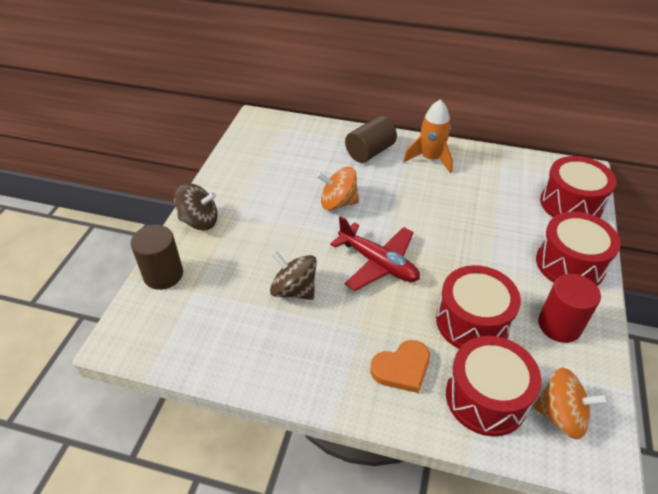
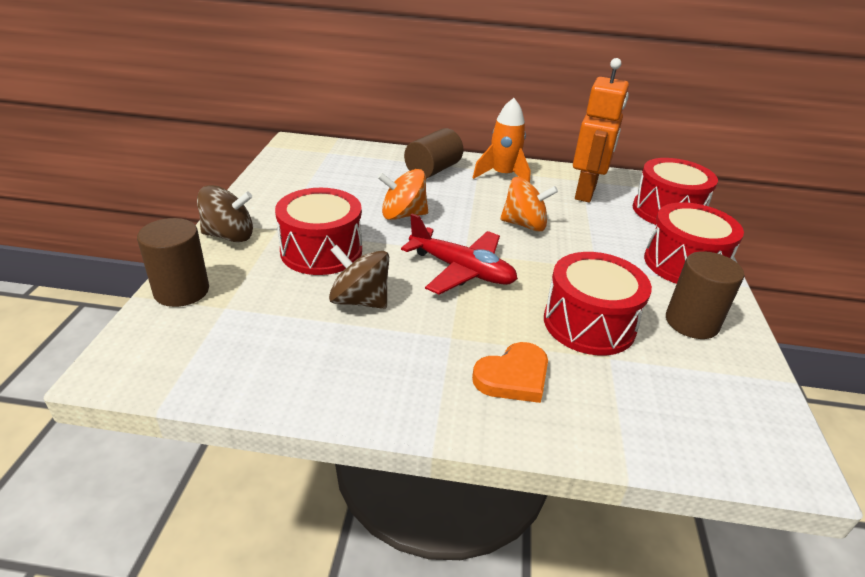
camera: 10 degrees left, 10 degrees down
red drum [446,336,542,437] -> red drum moved to [275,188,362,275]
orange spinning top [533,368,609,440] -> orange spinning top moved to [500,177,558,232]
red cylinder [538,274,601,343] -> brown cylinder [666,251,744,339]
none -> orange robot [573,58,629,202]

